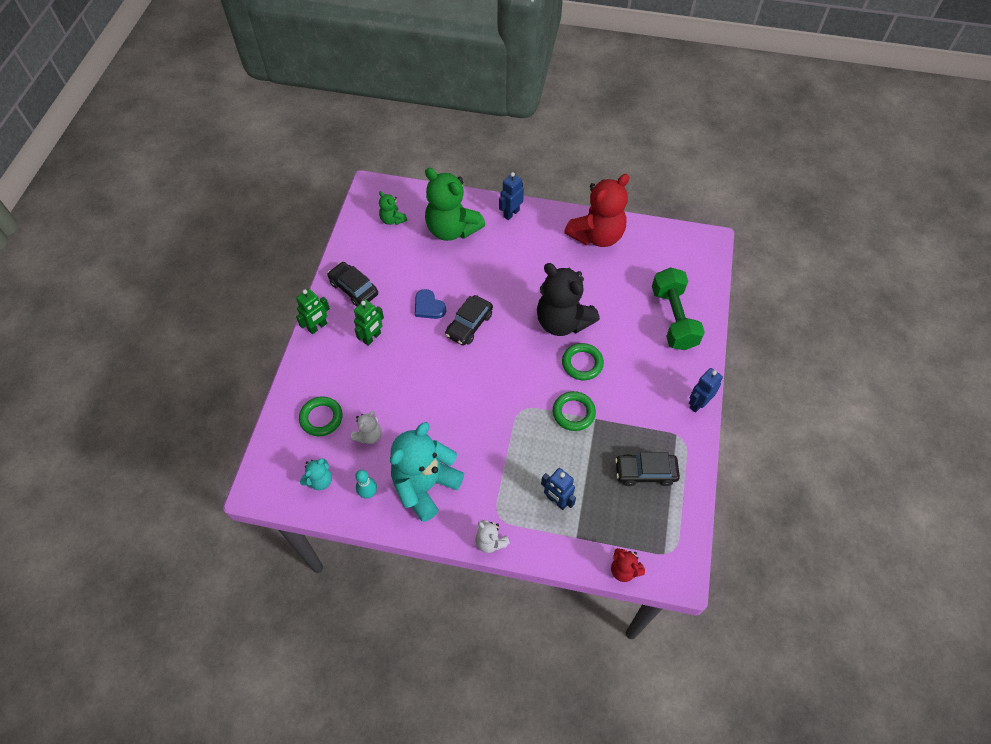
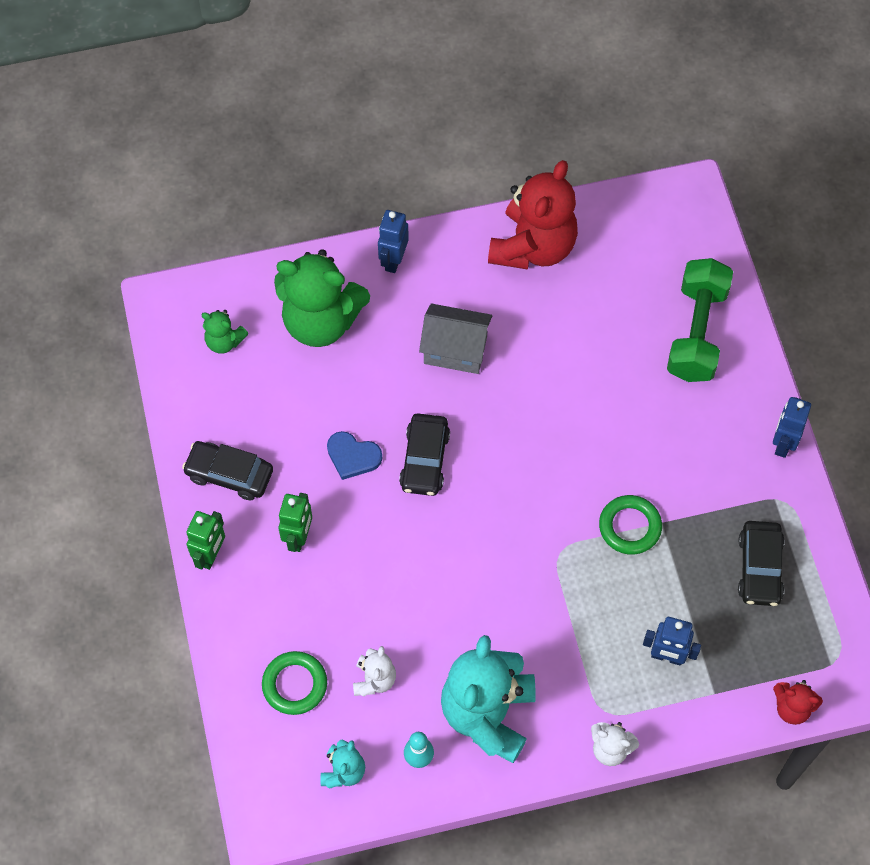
camera: 25 degrees left, 5 degrees up
black teddy bear [537,263,600,336] -> none
green ring [562,343,604,380] -> none
black car [615,452,680,486] -> black car turned 60 degrees counterclockwise [738,521,785,606]
green dumbbell [652,267,705,350] -> green dumbbell turned 45 degrees clockwise [667,258,733,382]
none -> grey house [419,304,492,374]

